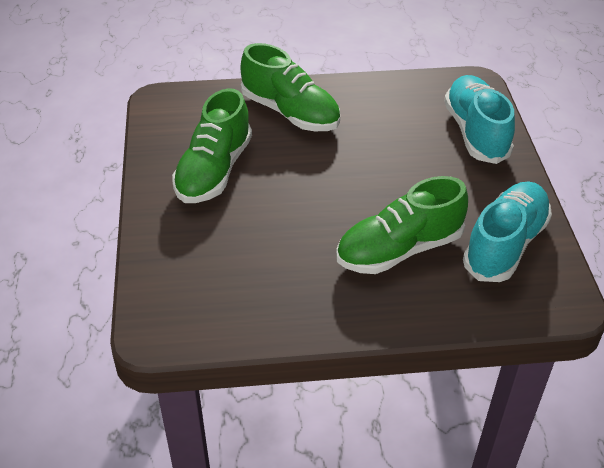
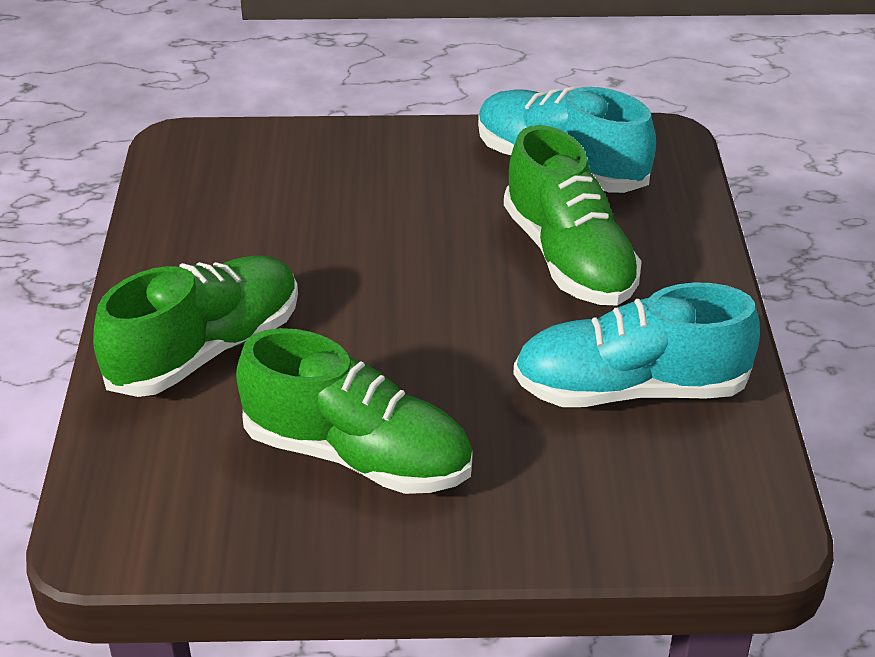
camera: 85 degrees left, 5 degrees down
turquoise shoe [444,75,515,164] -> turquoise shoe moved to [513,283,760,407]

